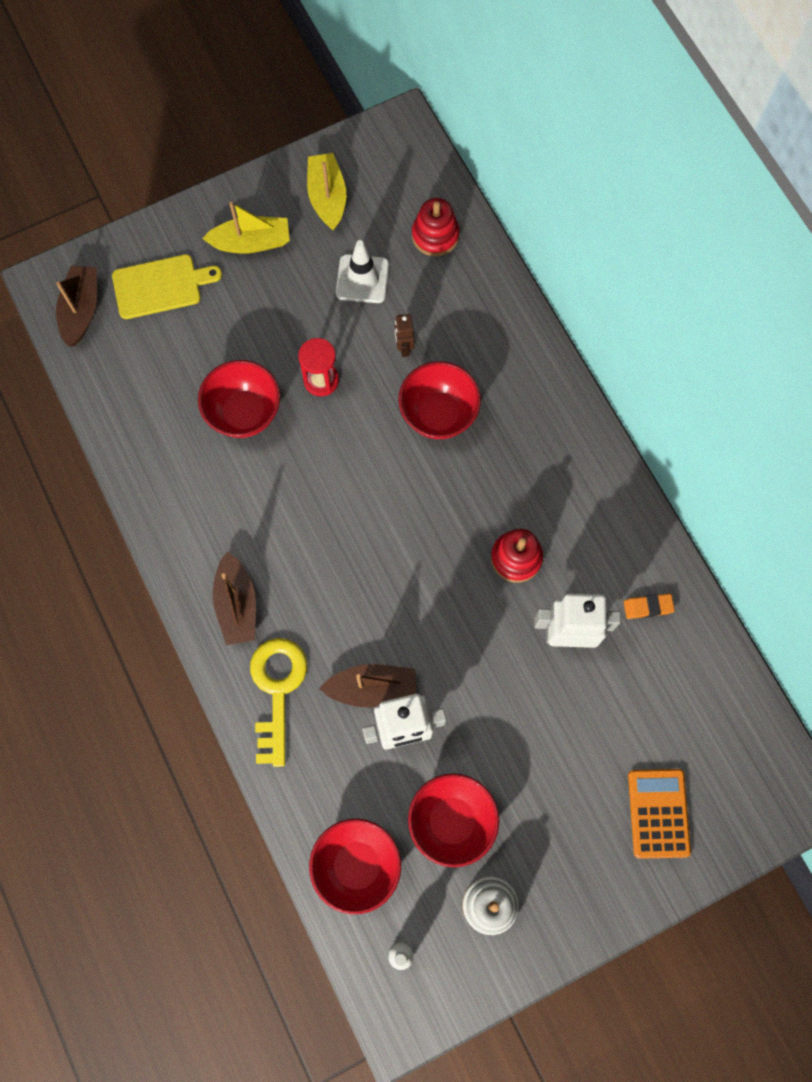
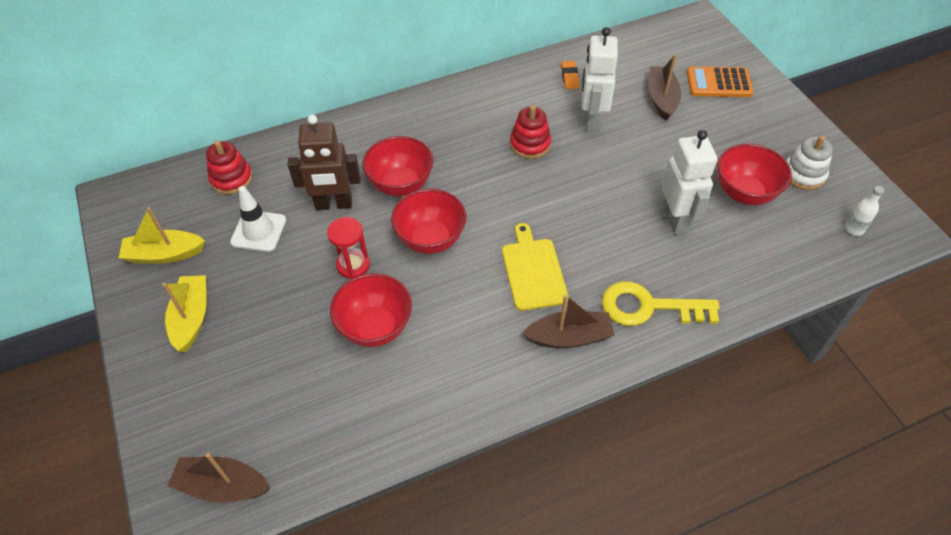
camera: 85 degrees left, 20 degrees down
yellow cutting board [112,254,222,319] -> yellow cutting board moved to [502,223,569,311]
red bowl [309,818,401,914] -> red bowl moved to [391,189,466,254]
brown boat [319,664,416,708] -> brown boat moved to [648,54,681,121]
brown robot [395,314,414,357] -> brown robot [287,115,361,210], size x2.02

